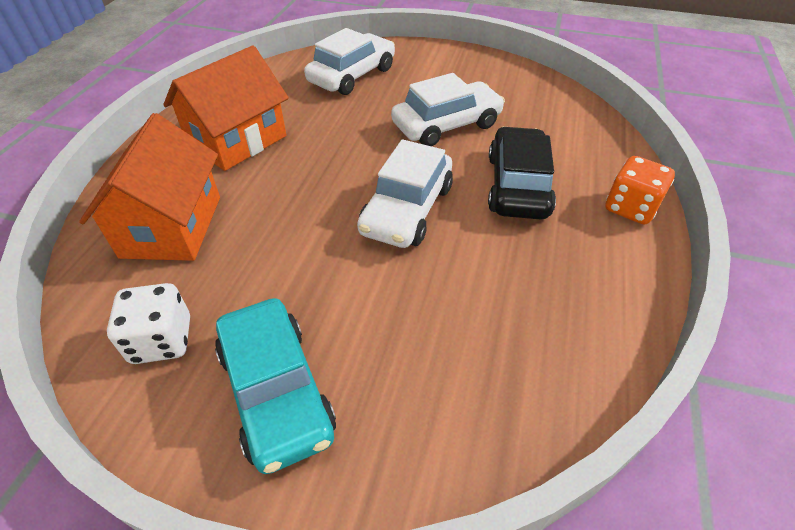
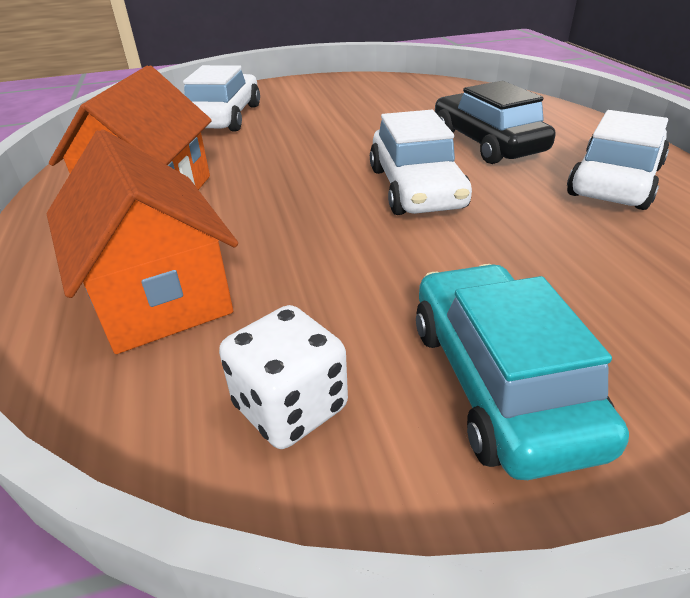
camera: 30 degrees left, 10 degrees down
turquoise car [215,298,336,474] -> turquoise car turned 135 degrees counterclockwise [416,264,629,480]
white car [391,73,505,146] -> white car moved to [567,110,669,210]
orange dice [605,156,675,225] -> none

